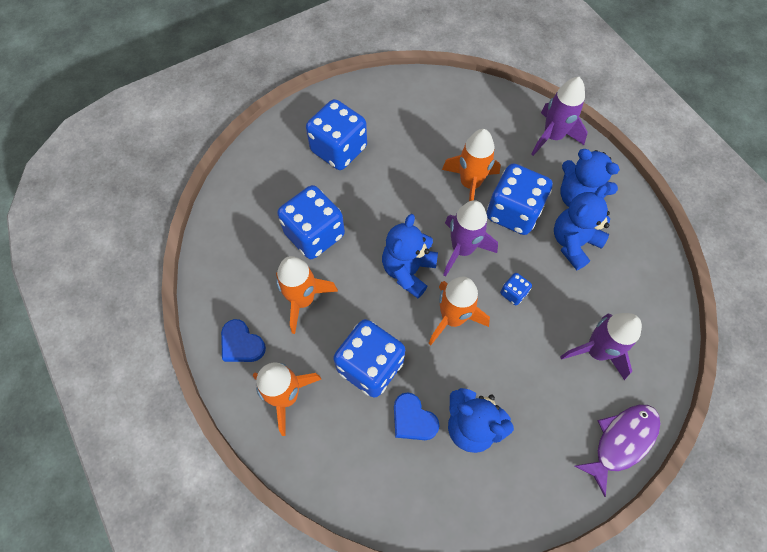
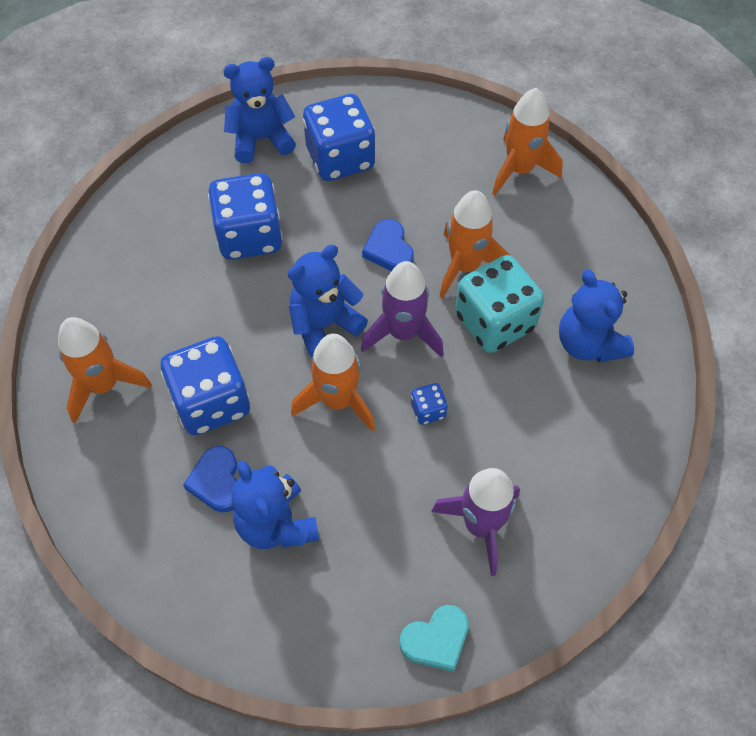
camera: 30 degrees right, 5 degrees down
blue heart [221,319,266,362] -> blue heart moved to [362,219,414,271]
orange rocket [276,256,338,334] -> orange rocket moved to [492,88,563,195]
blue dice [487,163,553,235] -> turquoise dice [455,255,544,353]
purple rocket [532,77,588,156] -> none
blue teddy bear [554,185,610,270] -> blue teddy bear moved to [223,57,296,163]
purple fish [575,404,661,497] -> turquoise heart [400,605,469,672]

